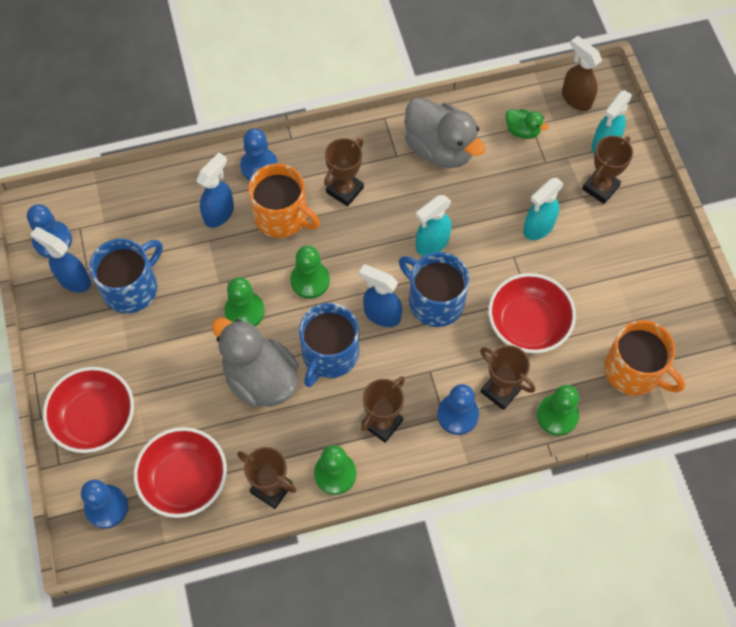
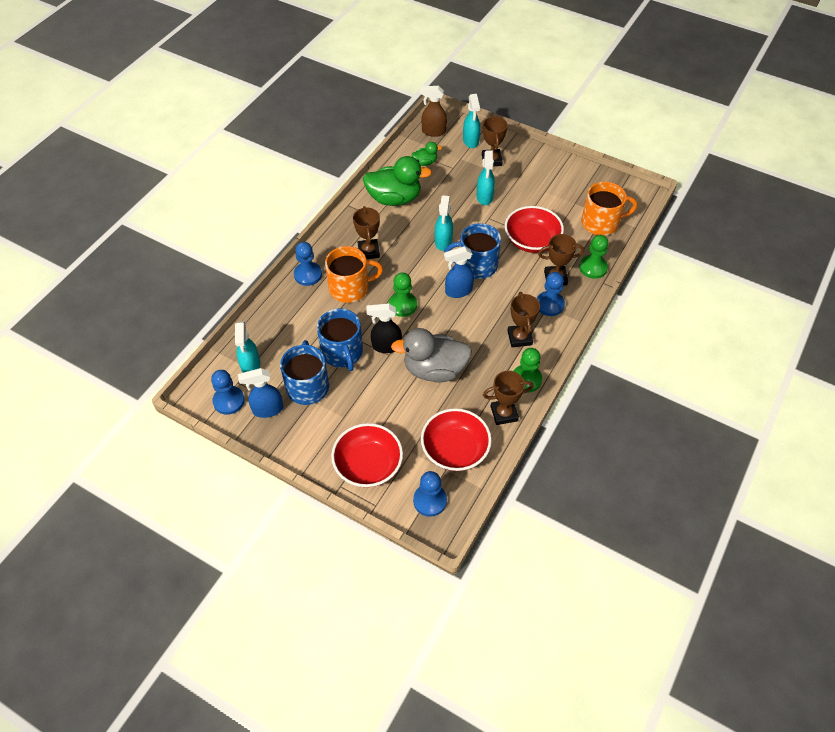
camera: 45 degrees left, 10 degrees down
blue spray bottle [196,152,234,228] -> none
green pawn [224,277,265,327] -> black spray bottle [366,303,402,353]
blue mug [299,303,359,387] -> blue mug moved to [317,308,363,371]
grey duck [405,97,485,168] -> green duck [363,156,432,206]
none -> turquoise spray bottle [235,321,260,373]

